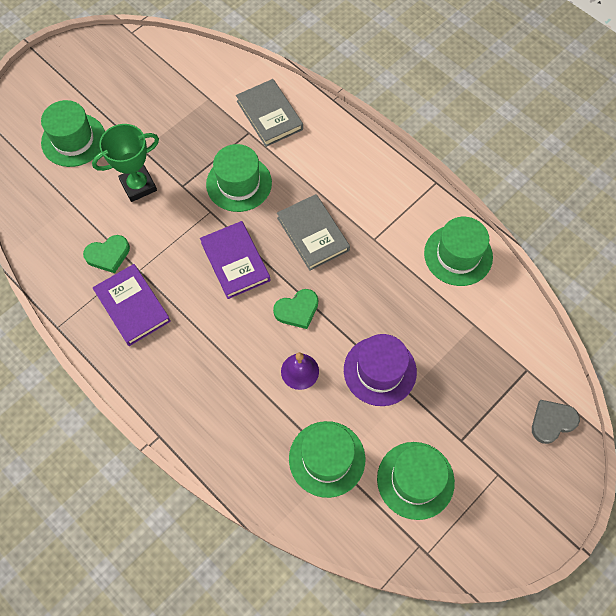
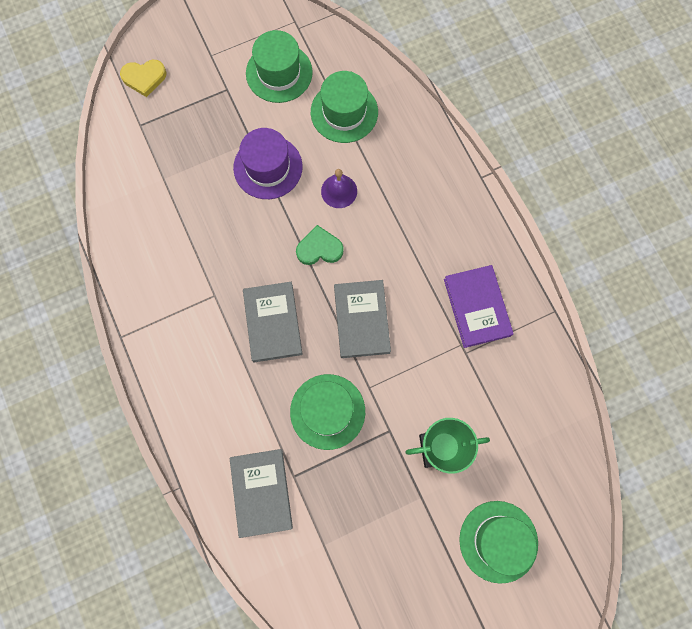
camera: 160 degrees left, 10 degrees up
green heart [83,235,130,273] -> none
purple book [200,221,270,299] -> grey book [334,280,391,358]
green hat [424,217,493,286] -> none
grey heart [532,400,580,444] -> yellow heart [120,60,167,97]

